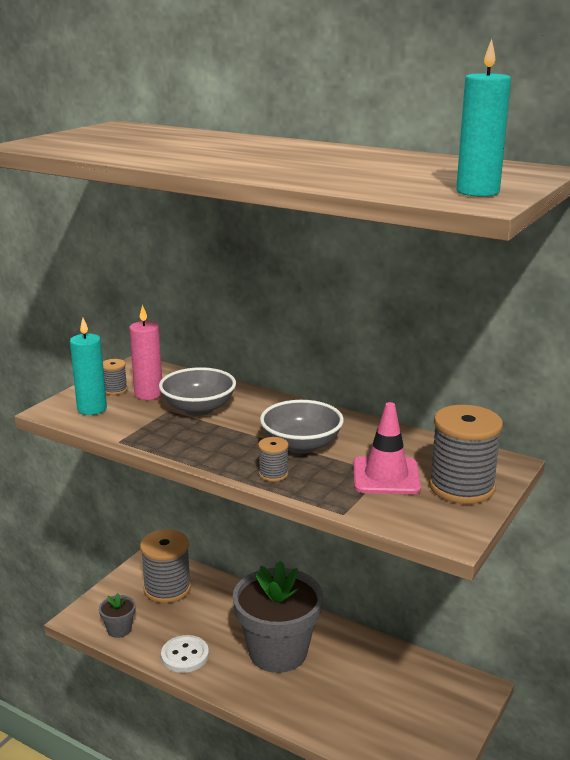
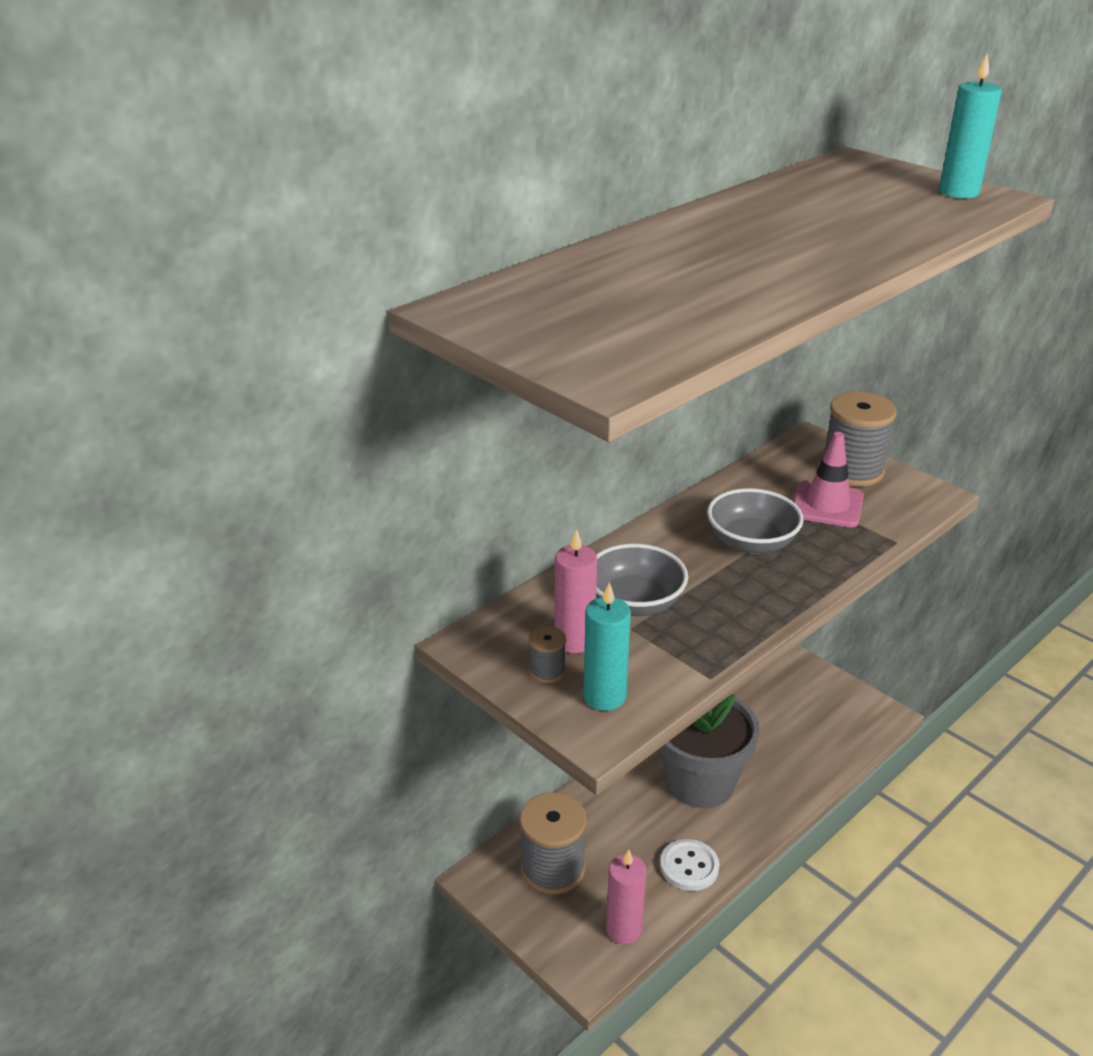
camera: 75 degrees left, 10 degrees up
grey flower pot [99,593,136,638] -> pink candle [606,850,647,944]
grey spool [258,437,289,482] -> none

